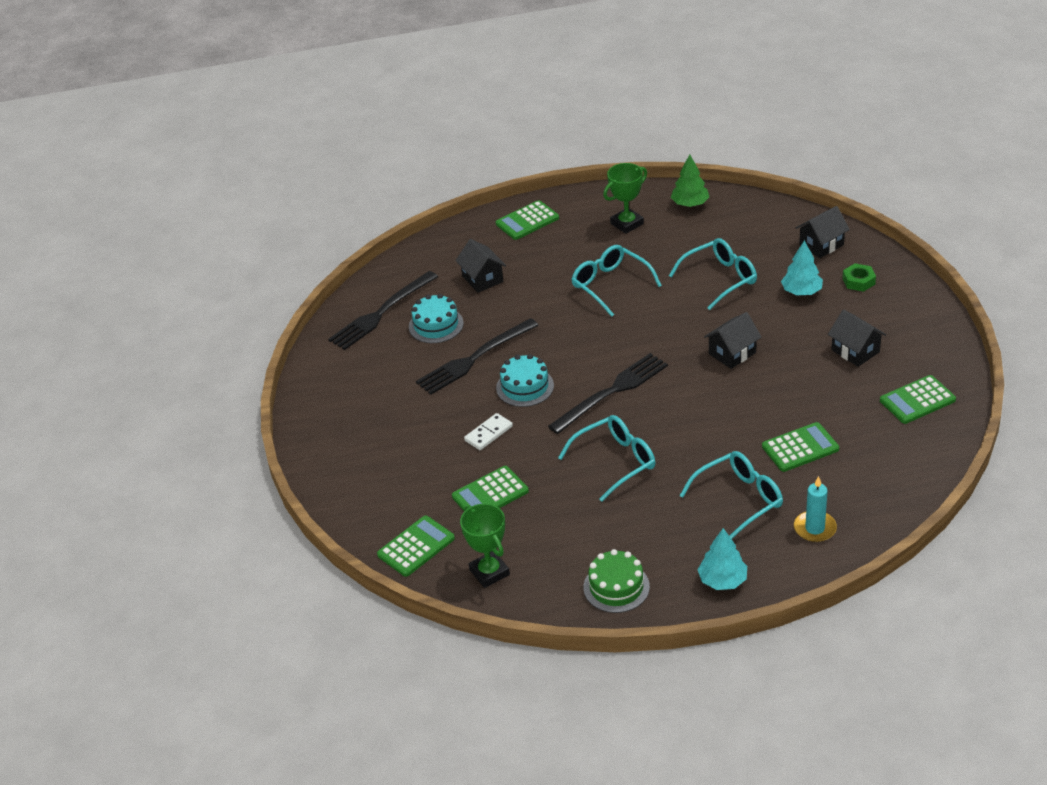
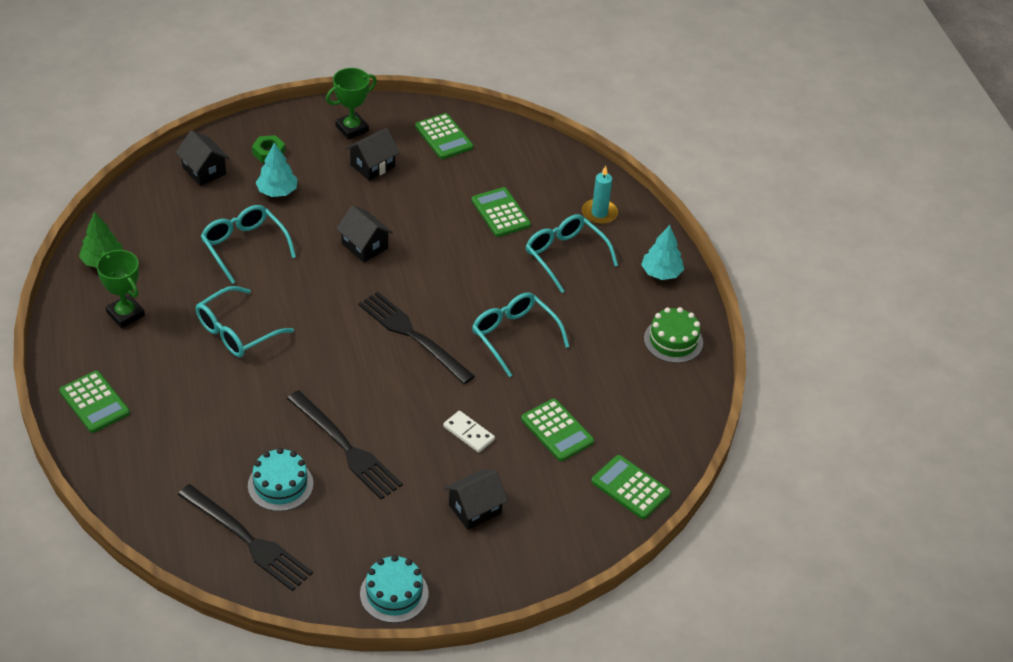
camera: 100 degrees left, 5 degrees up
black house [455,239,506,293] -> black house moved to [444,469,508,530]
green trophy [460,503,510,588] -> green trophy moved to [326,68,377,139]
turquoise cake [496,354,554,407] -> turquoise cake moved to [360,555,429,623]

